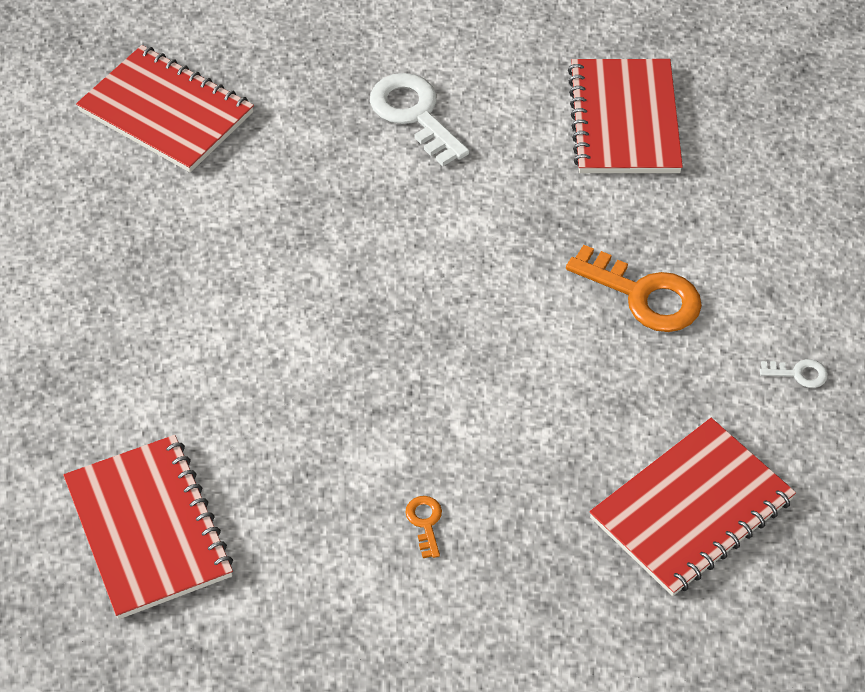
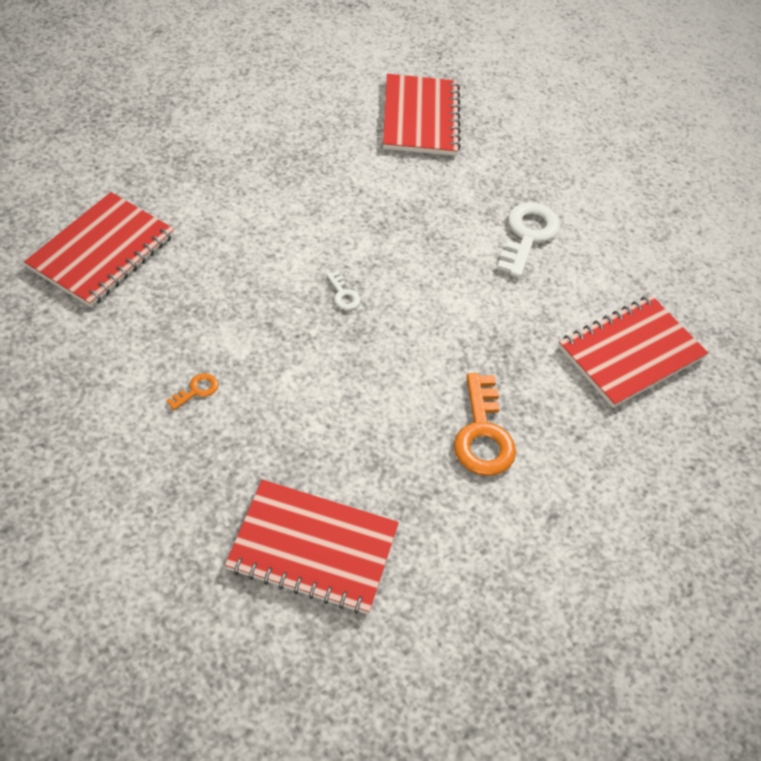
camera: 50 degrees right, 0 degrees up
white key [760,359,828,388] -> white key moved to [327,271,360,310]

